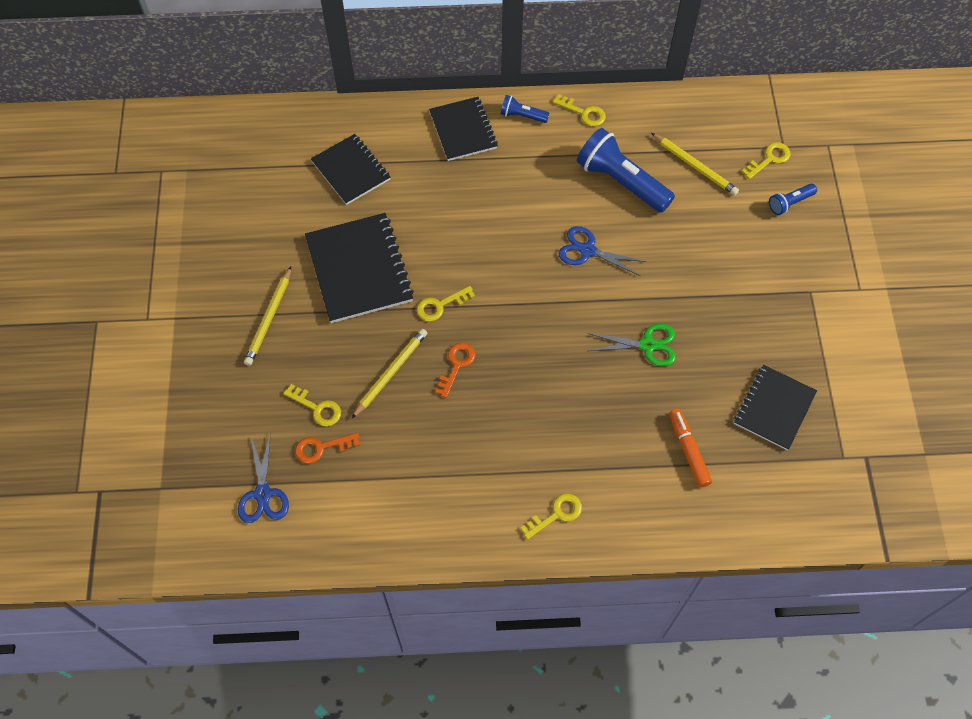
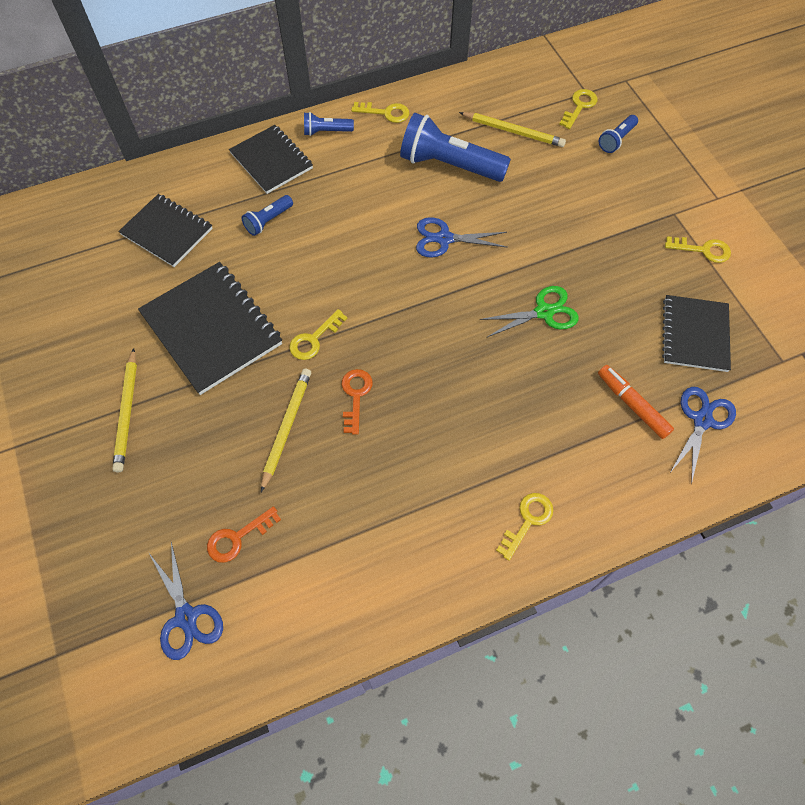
camera: 20 degrees left, 0 degrees up
yellow key [283,384,341,426] -> yellow key moved to [665,236,731,263]
none -> blue flashlight [242,195,293,236]
none -> blue scissors [669,387,736,484]

